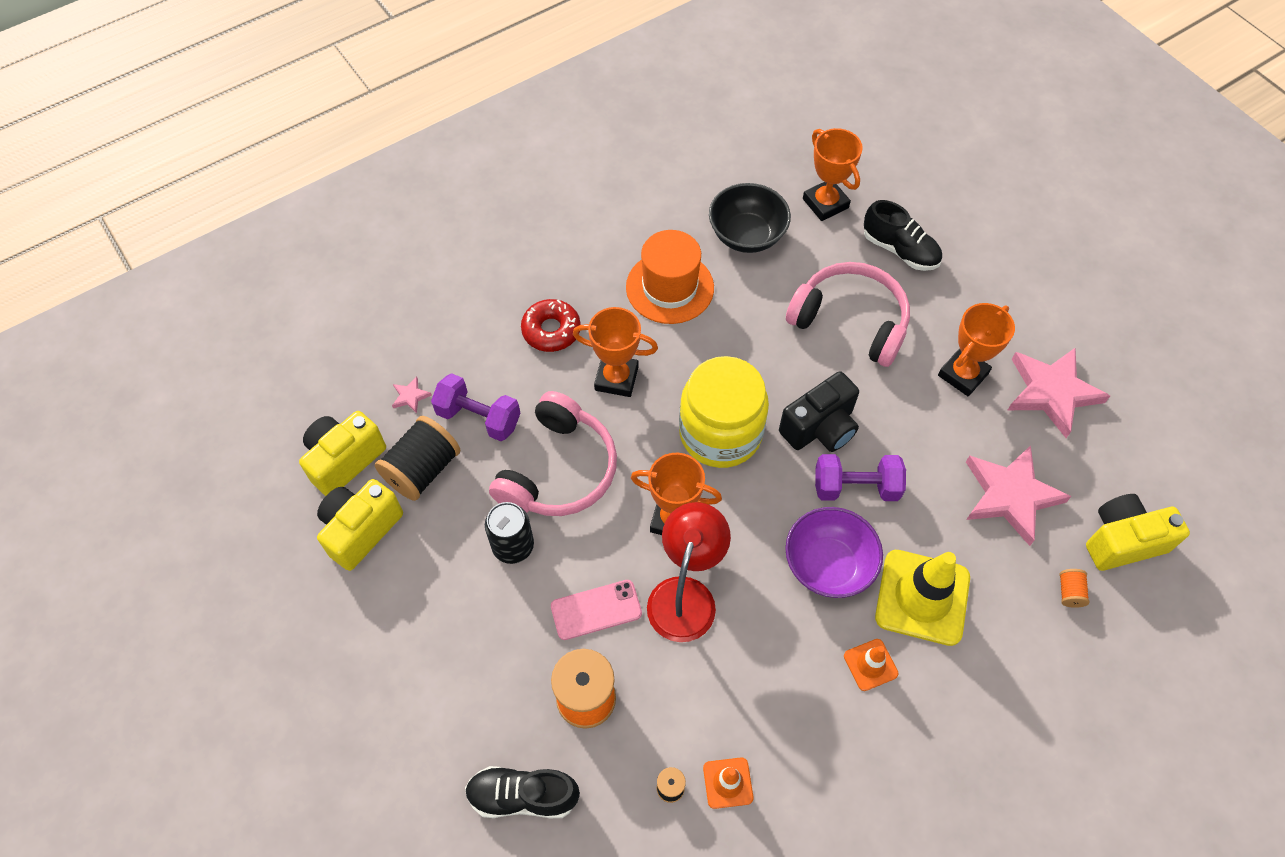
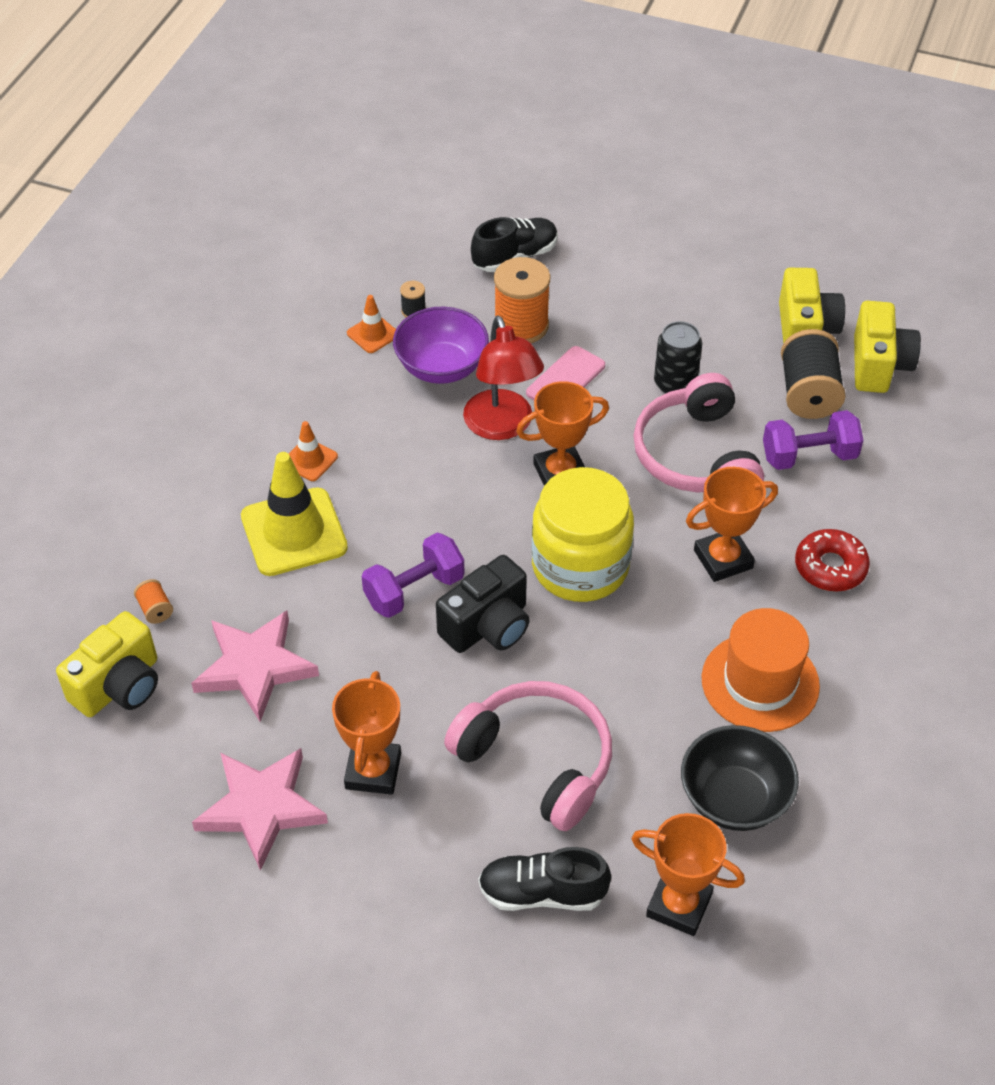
camera: 145 degrees right, 10 degrees down
pink star [392,377,432,414] -> none
black camera [779,371,859,452] -> black camera turned 150 degrees counterclockwise [436,555,530,653]
purple bowl [785,507,883,598] -> purple bowl moved to [393,307,489,384]
pink headphones [786,262,910,367] -> pink headphones turned 135 degrees counterclockwise [444,681,612,831]

